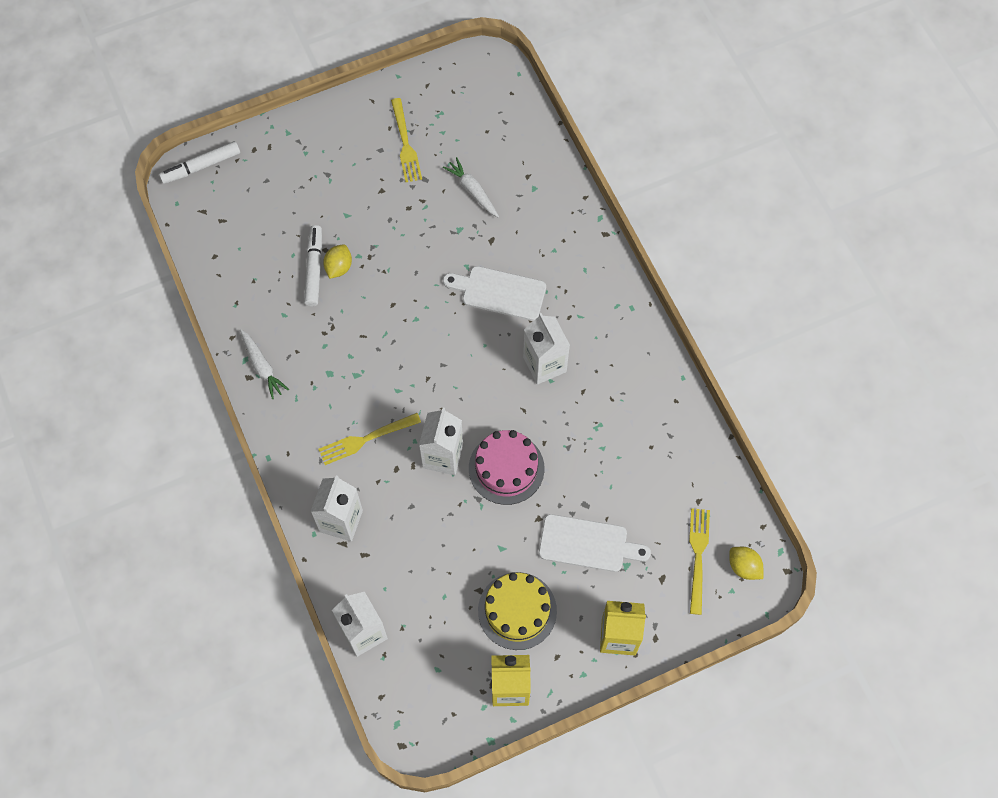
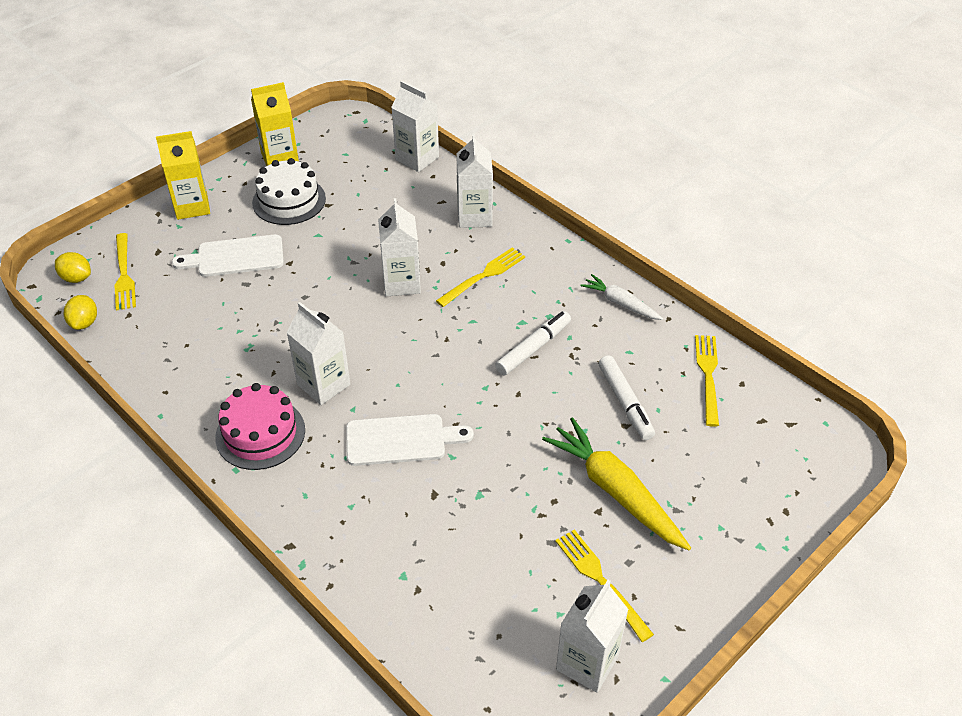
camera: 160 degrees right, 20 degrees down
white marker [159,141,240,184] -> white marker moved to [495,311,571,375]
yellow lemon [323,244,352,279] -> yellow lemon moved to [64,295,97,330]
white carrot [443,157,499,217] -> none
pink cake [469,430,544,505] -> pink cake moved to [215,383,305,470]
yellow cake [478,572,557,650] -> white cake [252,158,326,225]
none -> yellow carrot [542,418,691,551]
none -> white carton [556,580,629,693]
none -> yellow fork [695,335,719,427]

